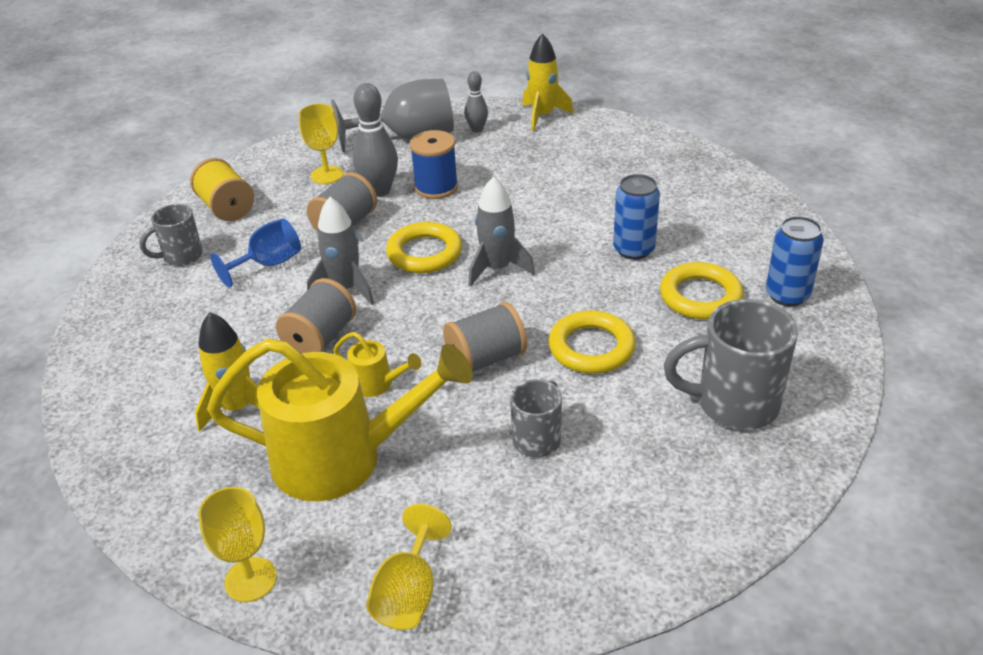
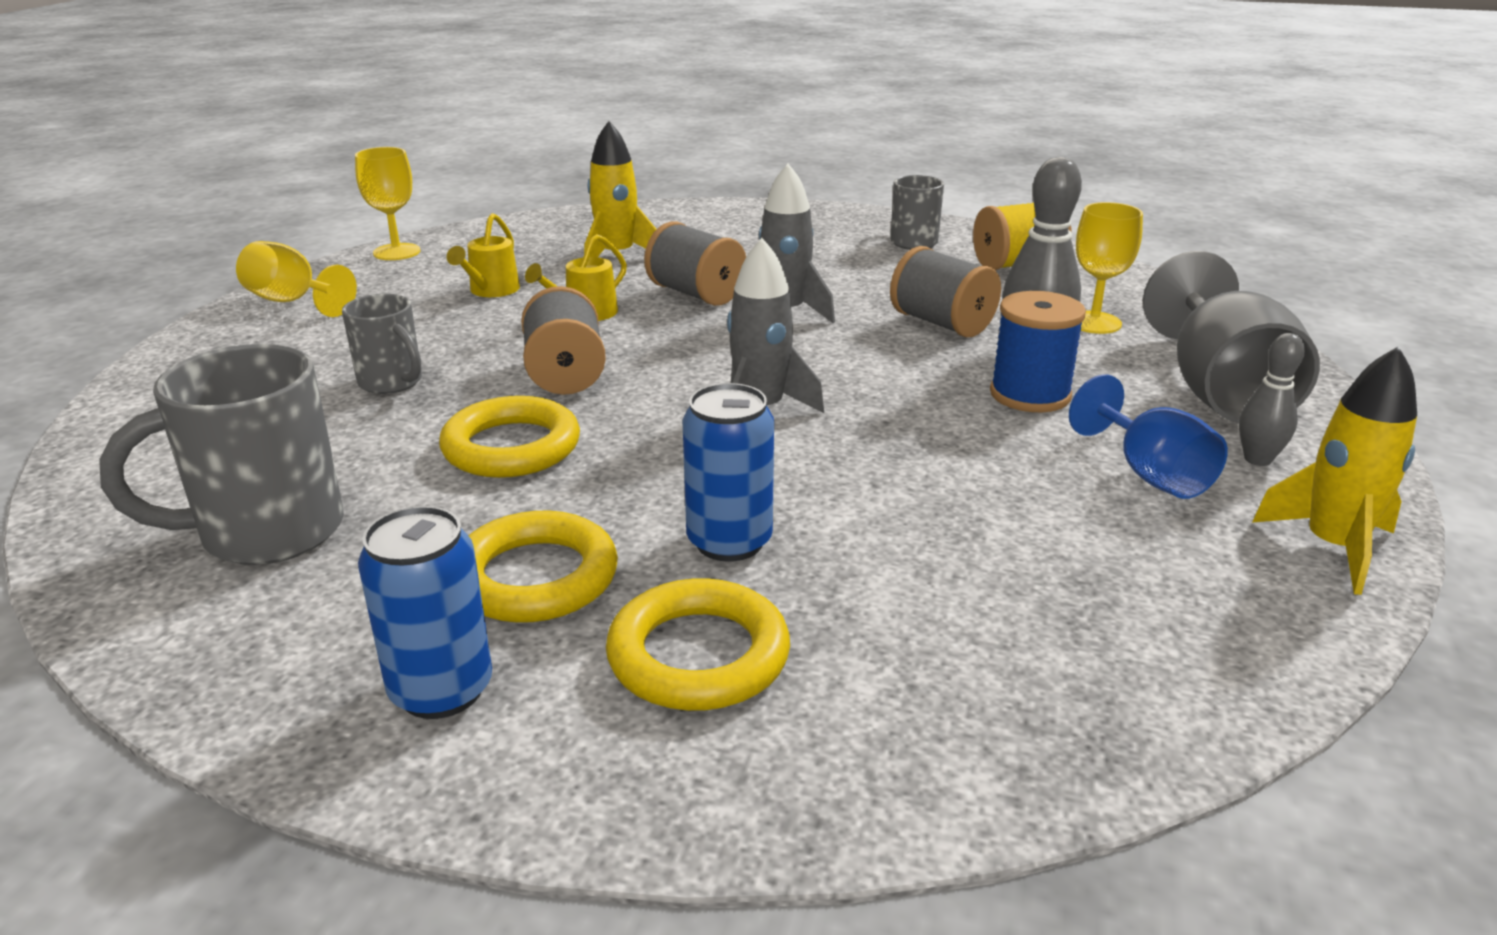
camera: 105 degrees right, 10 degrees down
yellow watering can [207,338,473,501] -> yellow watering can [447,213,520,297], size x0.42
blue goblet [210,218,301,288] -> blue goblet moved to [1069,374,1228,499]
yellow ring [386,222,462,273] -> yellow ring moved to [606,578,790,711]
grey mug [664,299,798,430] -> grey mug turned 135 degrees counterclockwise [99,344,344,565]

